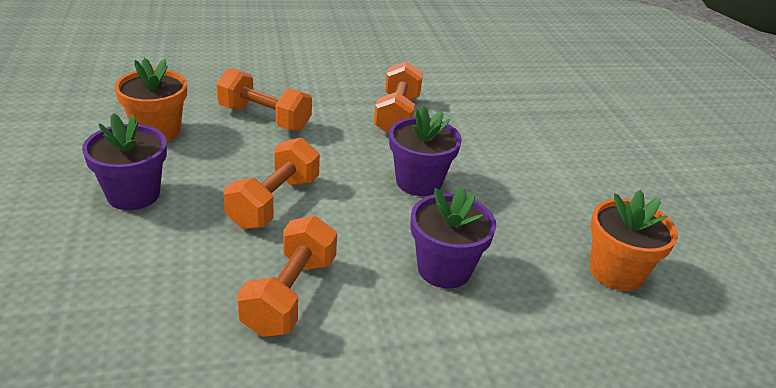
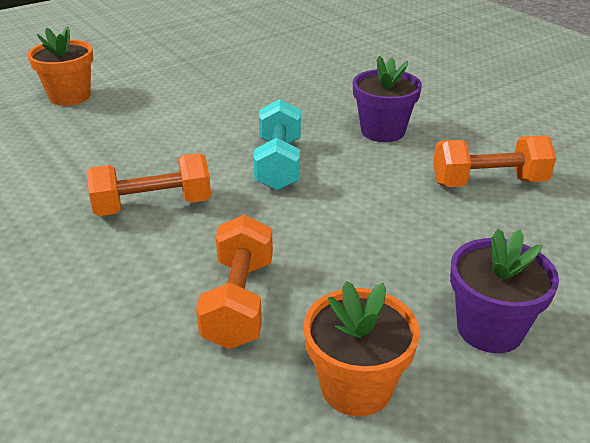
camera: 110 degrees left, 0 degrees up
orange dumbbell [224,138,320,229] -> none
purple flower pot [389,106,461,196] -> turquoise dumbbell [253,99,301,191]
orange flower pot [590,190,678,291] -> orange flower pot moved to [27,27,93,106]

